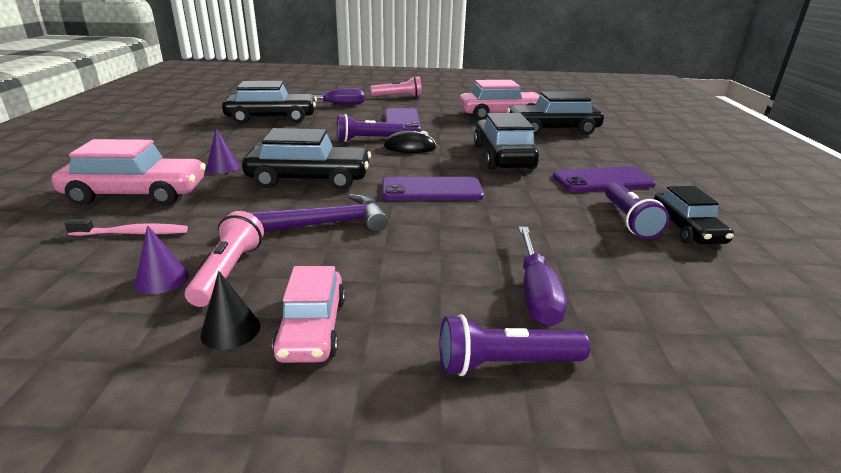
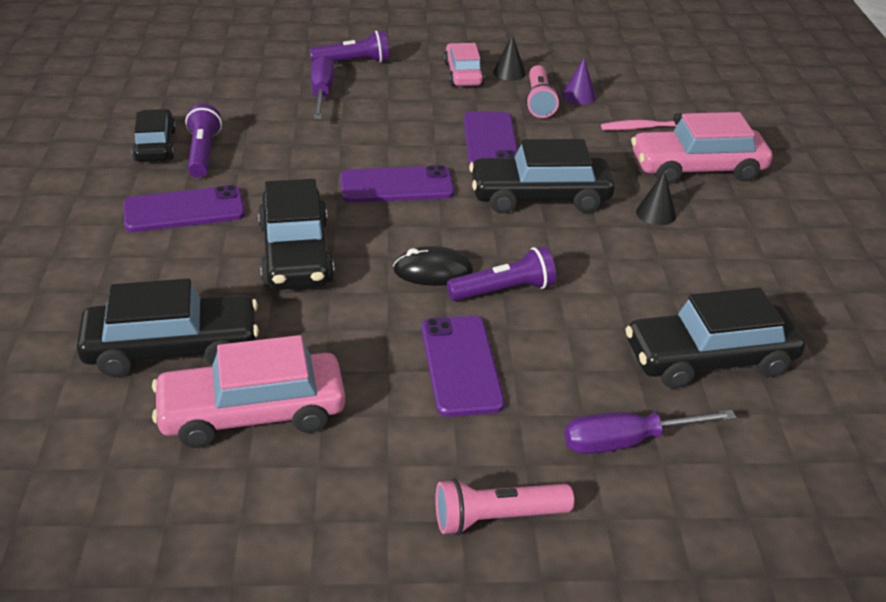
camera: 175 degrees right, 10 degrees up
purple cone [206,128,240,174] -> black cone [636,171,676,225]
purple hammer [250,194,388,232] -> purple phone [464,111,518,165]

